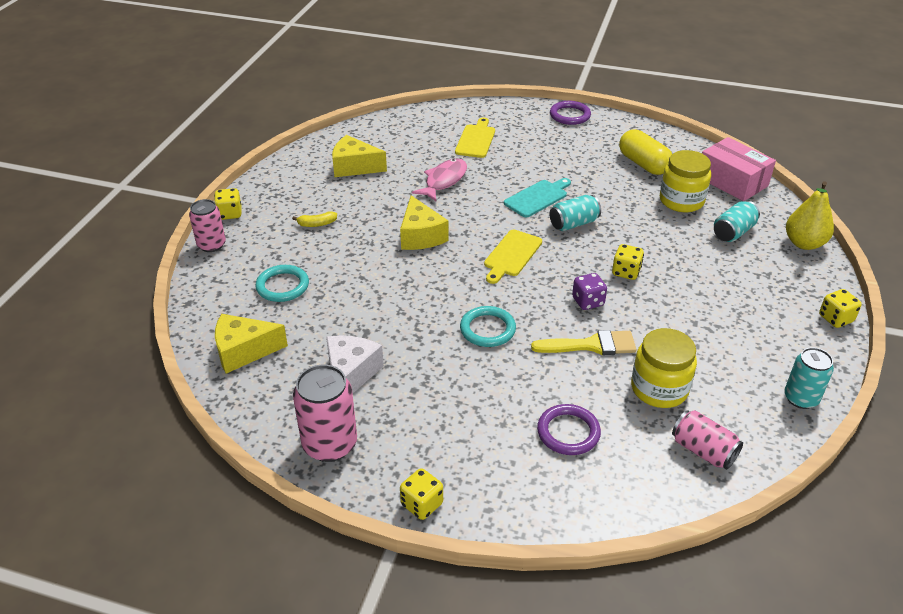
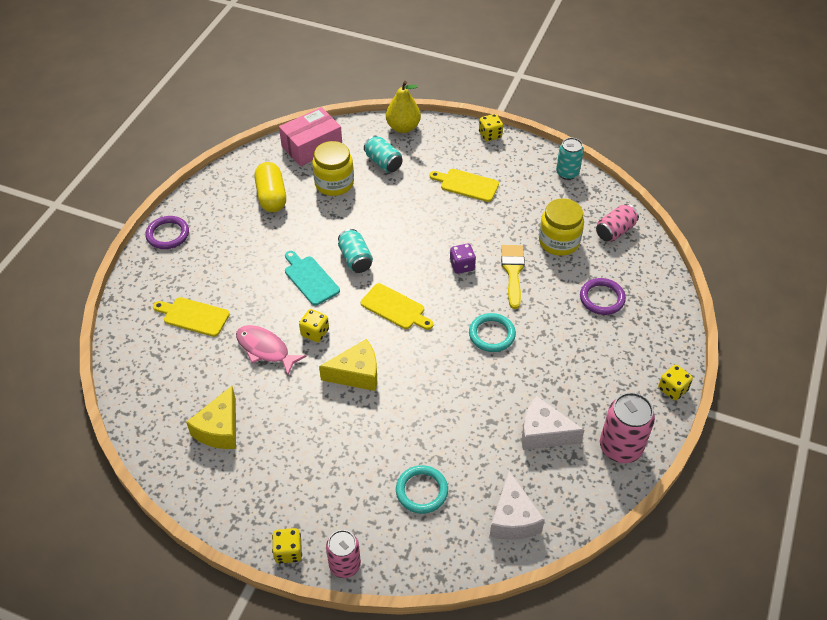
camera: 85 degrees left, 10 degrees up
yellow cheese [215,314,288,374] -> white cheese [490,471,545,540]
yellow banana [292,211,337,227] -> none
yellow dice [612,244,644,280] -> yellow dice moved to [299,309,329,342]
yellow capsule [619,129,672,175] -> yellow capsule turned 75 degrees counterclockwise [254,162,286,212]
none -> yellow cutting board [430,169,499,202]

